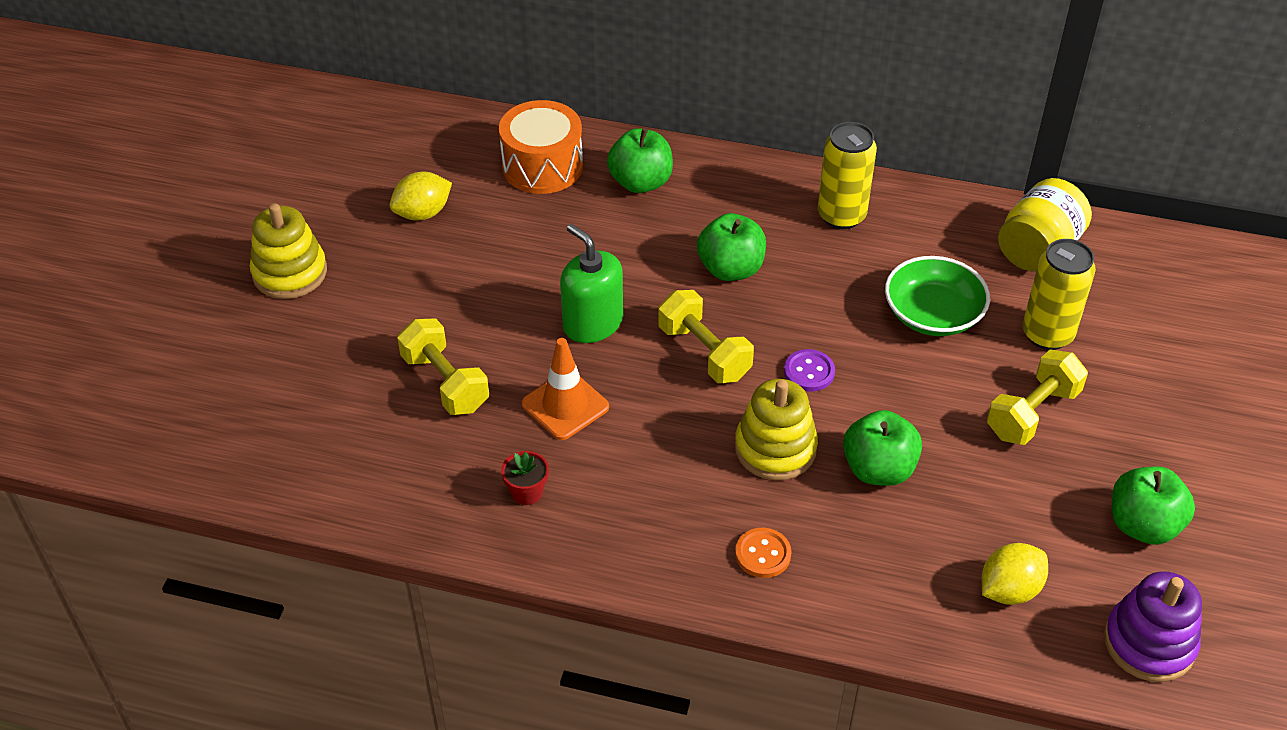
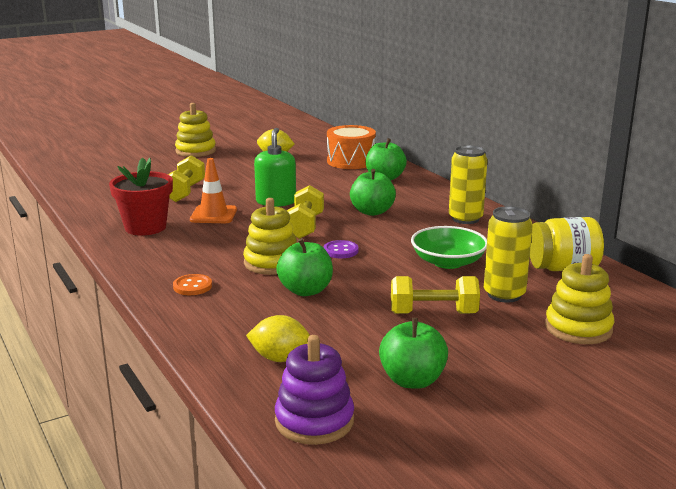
camera: 45 degrees right, 25 degrees down
red flower pot [501,451,549,505] -> red flower pot [109,157,173,236], size x2.13
none -> yellow stacking toy [545,254,614,344]

